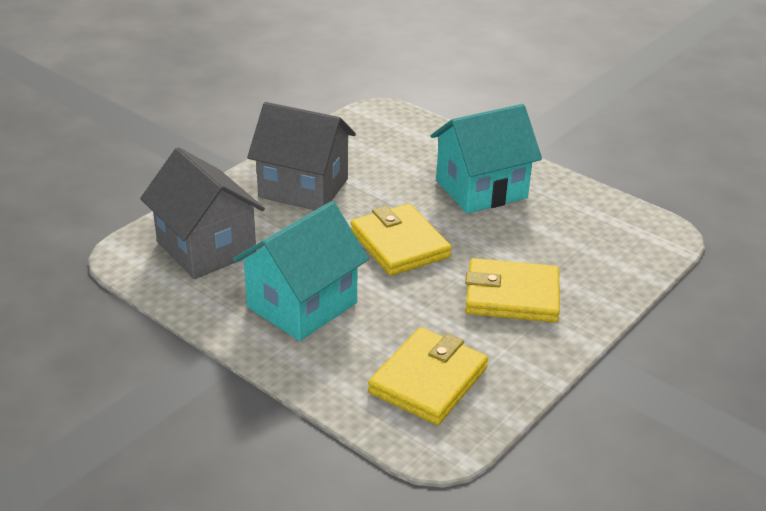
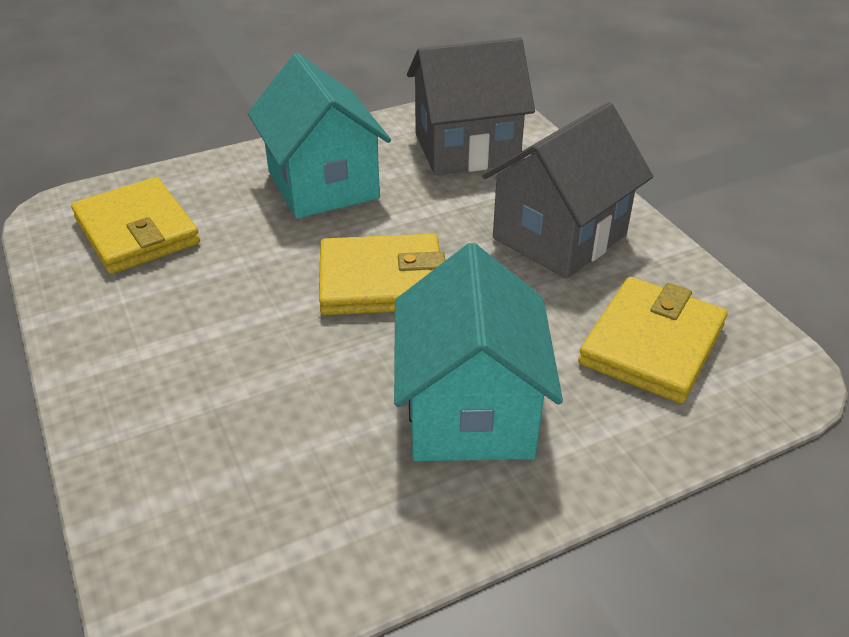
camera: 115 degrees right, 5 degrees up
yellow wallet [465,258,560,323] -> yellow wallet moved to [578,277,727,403]

